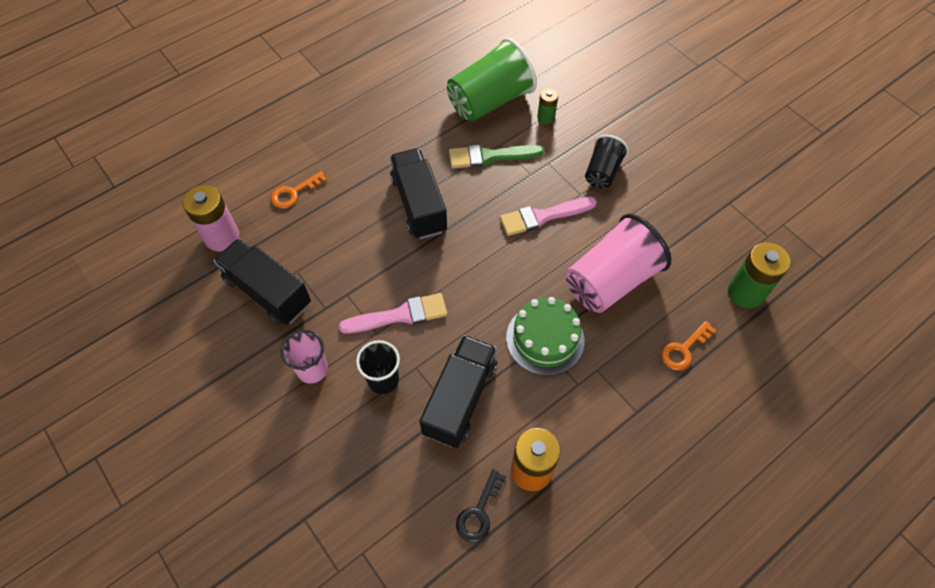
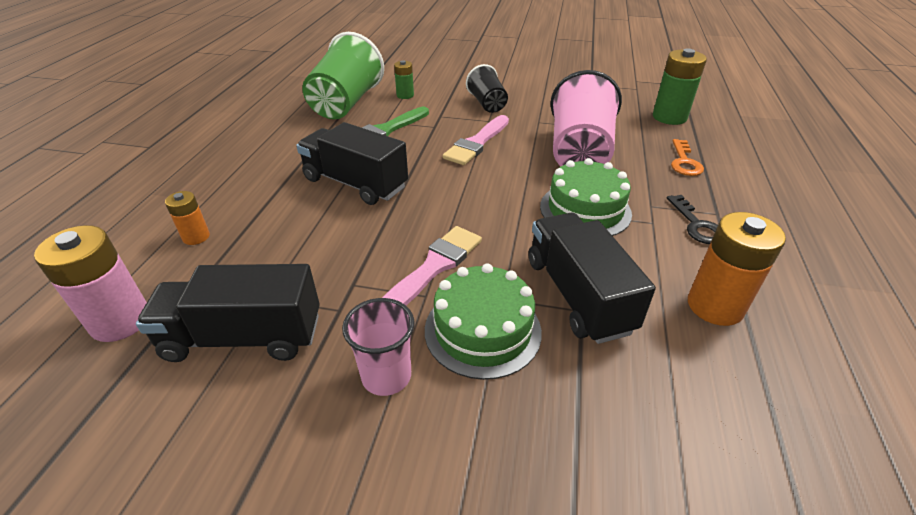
camera: 40 degrees left, 20 degrees down
orange key [271,171,327,208] -> orange battery [165,191,210,245]
black cup [356,340,400,394] -> green cake [425,263,542,380]
black key [456,469,506,542] -> black key moved to [667,195,718,244]

